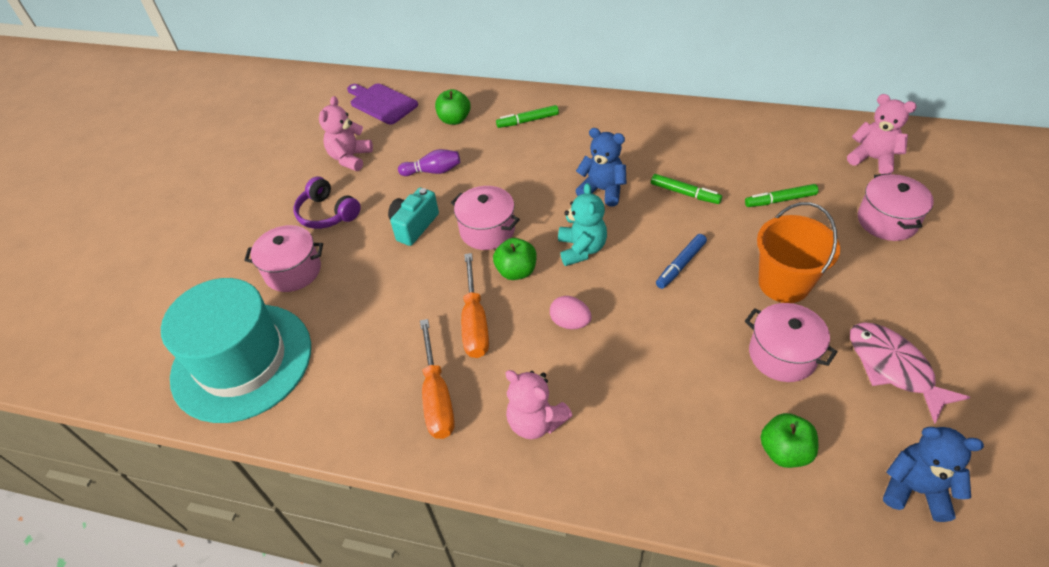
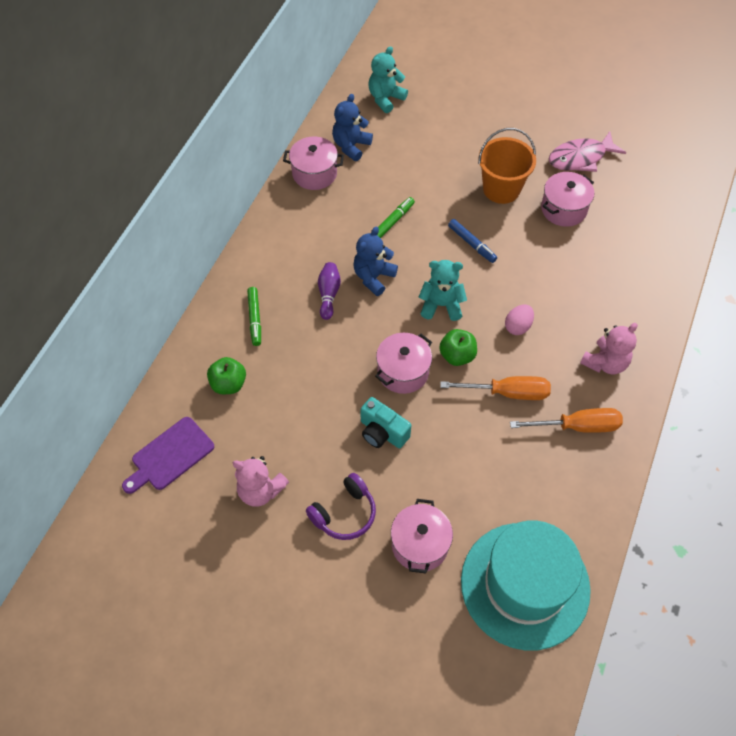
camera: 85 degrees left, 10 degrees up
purple bowling pin [398,149,460,176] -> purple bowling pin moved to [318,262,341,320]
green marker [745,184,818,207] -> none
green apple [760,413,818,468] -> none
pink teddy bear [847,94,917,174] -> turquoise teddy bear [369,46,408,113]
pink pot [858,173,934,241] -> pink pot moved to [283,137,344,190]
blue teddy bear [883,427,984,522] -> blue teddy bear moved to [332,94,373,161]

